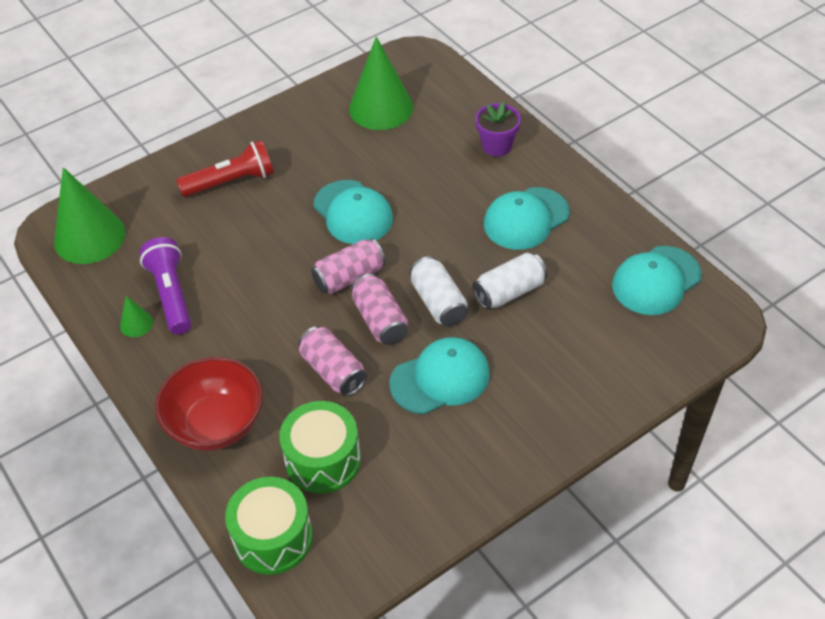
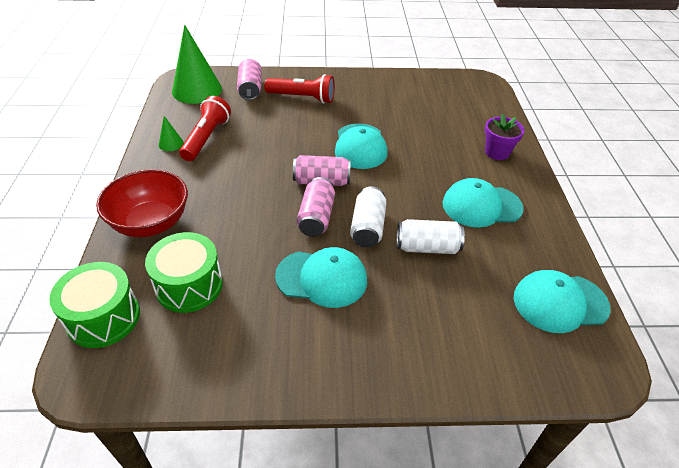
camera: 30 degrees right, 5 degrees down
purple flashlight [140,237,191,335] -> red flashlight [179,96,231,161]
pink can [298,326,367,396] -> pink can moved to [237,59,262,100]
green cone [349,36,413,130] -> none

